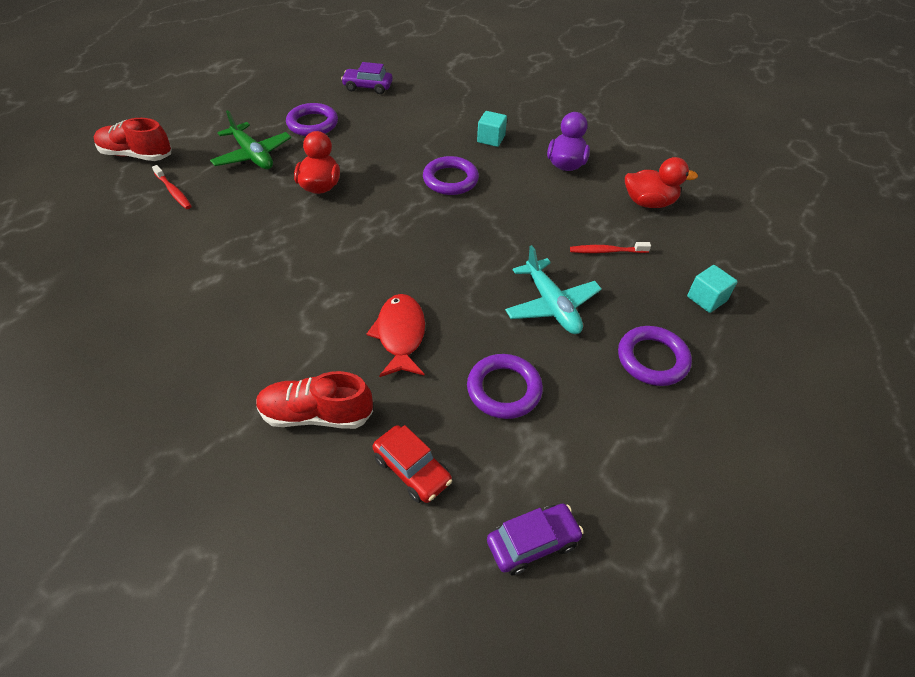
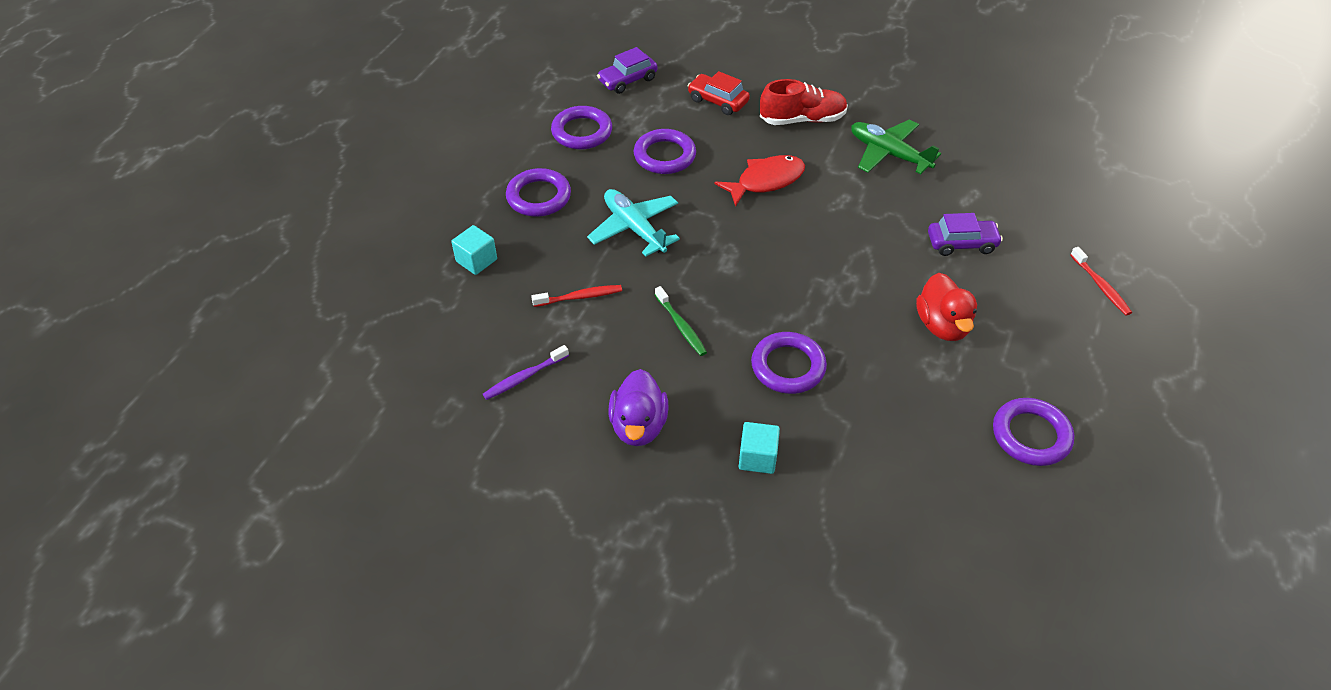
camera: 170 degrees right, 0 degrees up
red shoe [93,118,172,161] -> none
red toothbrush [152,165,192,209] -> red toothbrush turned 150 degrees counterclockwise [1070,247,1132,316]
green plane [210,110,291,169] -> green plane moved to [851,119,941,174]
purple car [341,62,393,94] -> purple car moved to [928,213,1003,256]
red fish [366,294,425,377] -> red fish turned 105 degrees counterclockwise [715,155,805,207]
red duck [625,157,698,208] -> purple toothbrush [483,345,569,400]
none -> purple ring [551,106,612,149]
none -> green toothbrush [655,286,707,356]

